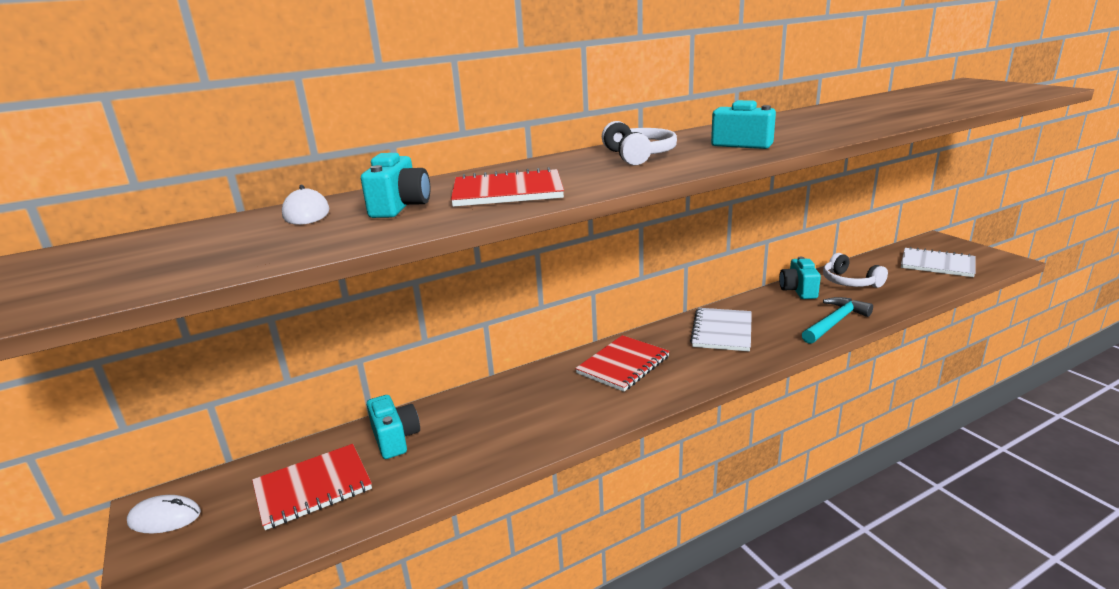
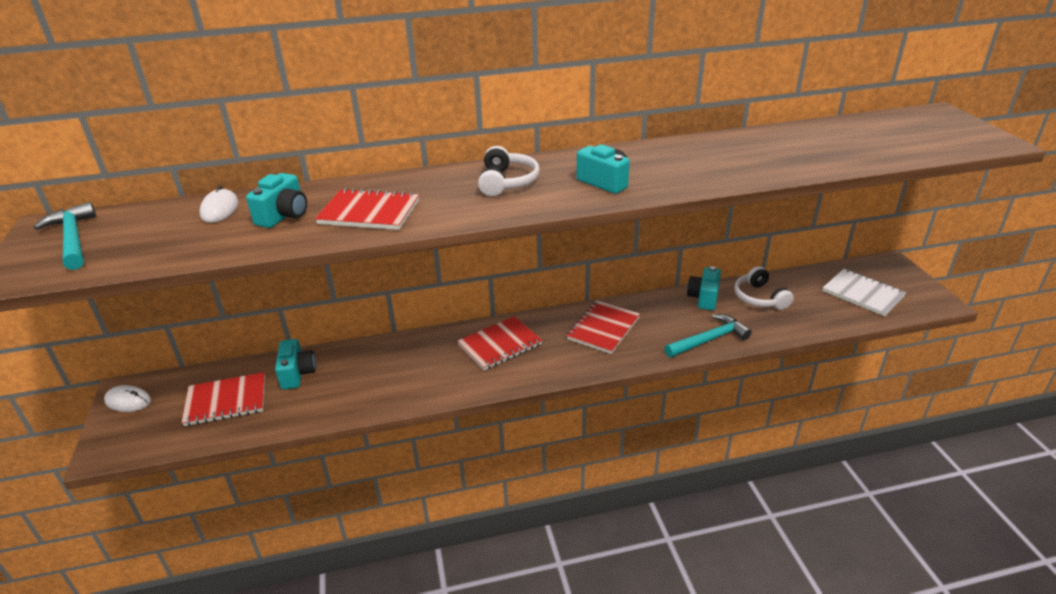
camera: 15 degrees right, 10 degrees up
white notebook [690,308,752,352] -> red notebook [566,300,640,354]
none -> turquoise hammer [34,202,96,270]

